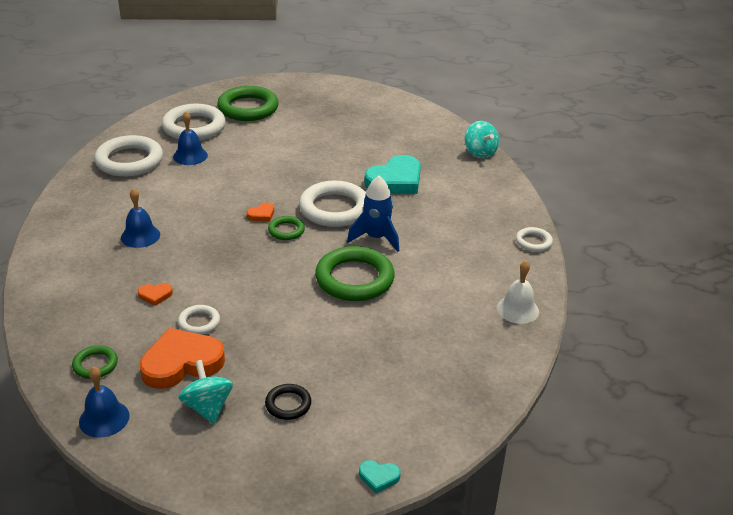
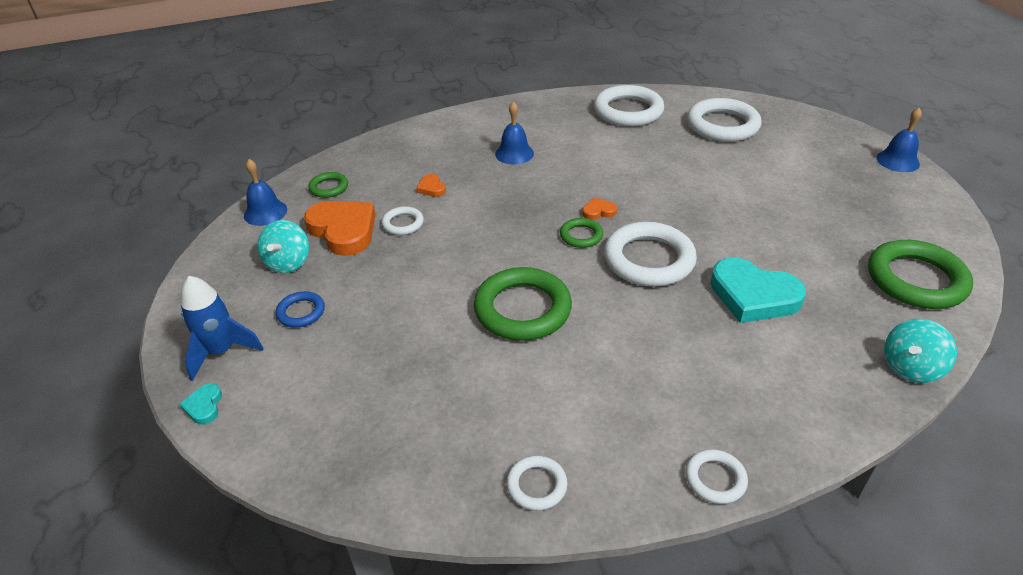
camera: 75 degrees right, 5 degrees up
blue bell [173,112,208,165] -> blue bell moved to [876,108,922,172]
turquoise spinning top [178,360,233,424] -> turquoise spinning top turned 135 degrees clockwise [257,220,309,273]
green ring [217,86,279,121] -> green ring moved to [868,240,973,309]
orange heart [247,202,274,221] -> orange heart turned 135 degrees clockwise [582,197,617,220]
black ring [265,384,311,420] -> blue ring [276,291,325,328]
blue rocket [347,176,399,252] -> blue rocket moved to [180,276,264,381]
white bell [497,261,539,324] -> white ring [506,456,567,511]

